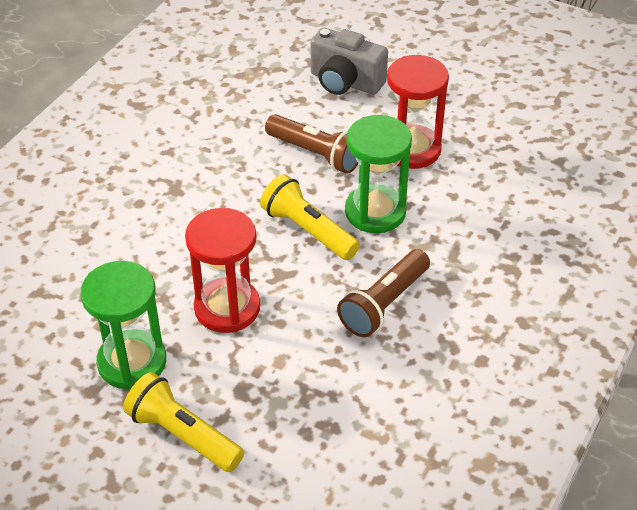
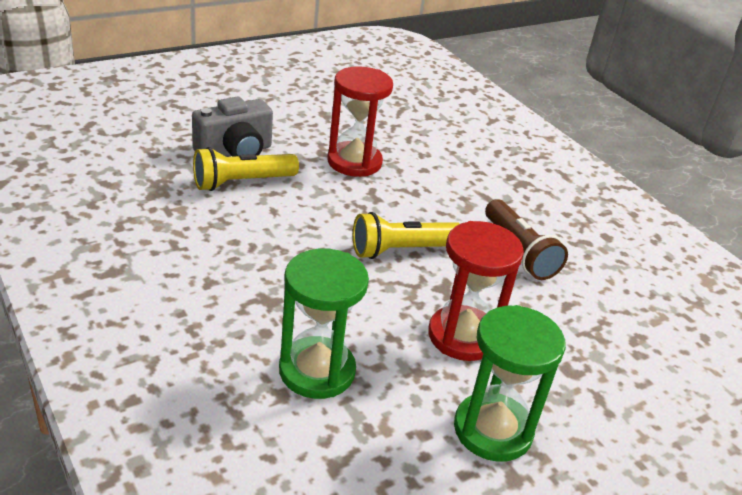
camera: 65 degrees left, 10 degrees down
yellow flashlight [123,372,244,472] -> yellow flashlight moved to [193,147,299,191]
brown flashlight [265,114,359,174] -> none
green hourglass [345,115,412,233] -> green hourglass moved to [279,248,369,399]

